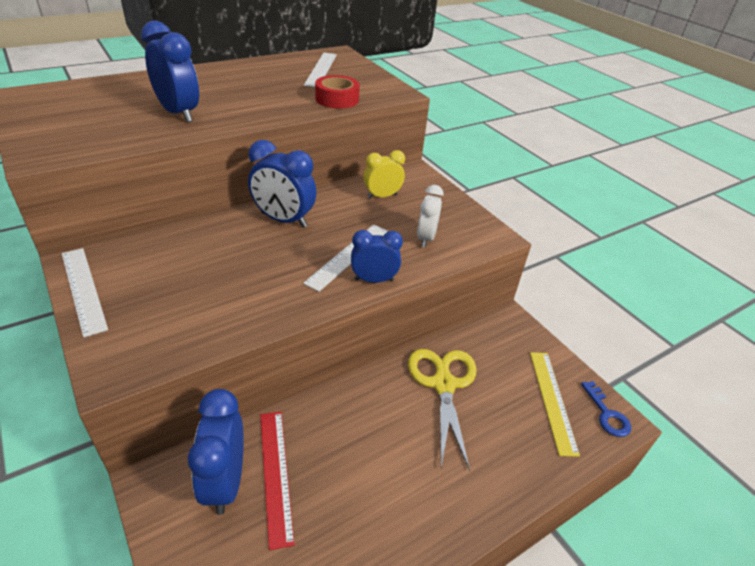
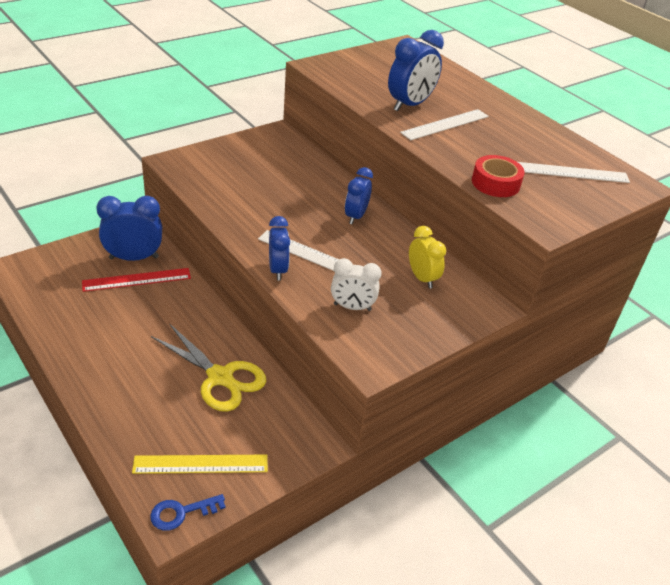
camera: 85 degrees right, 0 degrees up
white ruler [62,248,108,338] -> white ruler moved to [400,109,489,140]
blue clock [248,140,317,228] -> blue clock [345,167,373,224], size x0.66
yellow scissors [408,349,477,471] -> yellow scissors turned 45 degrees clockwise [151,323,266,412]

